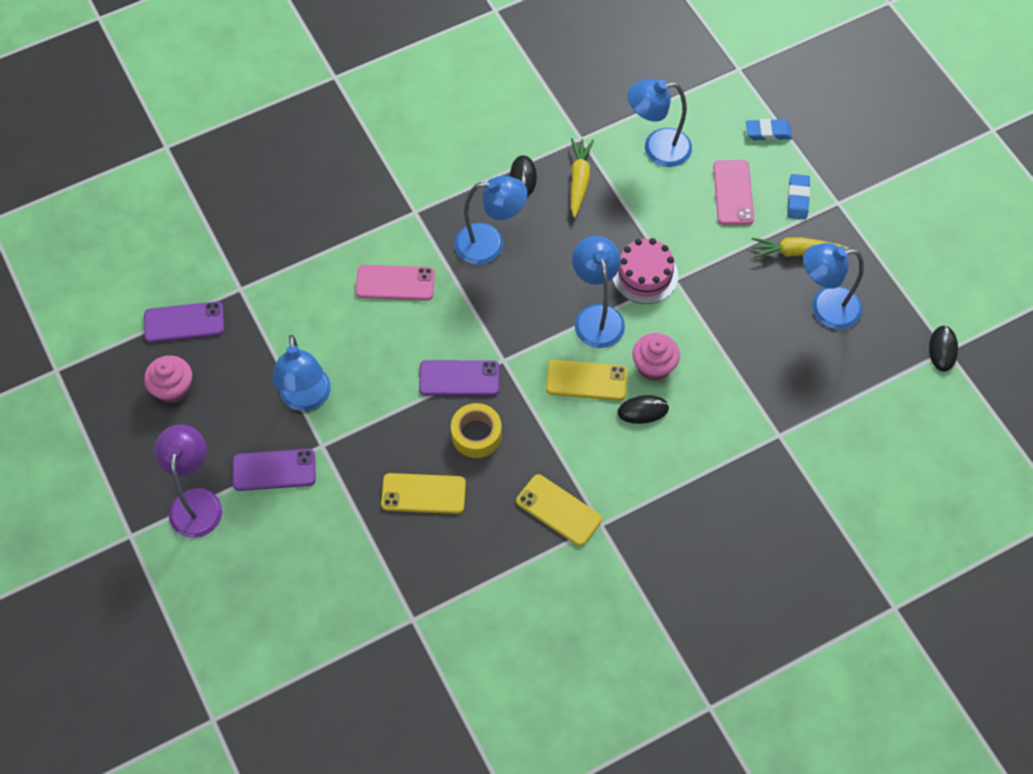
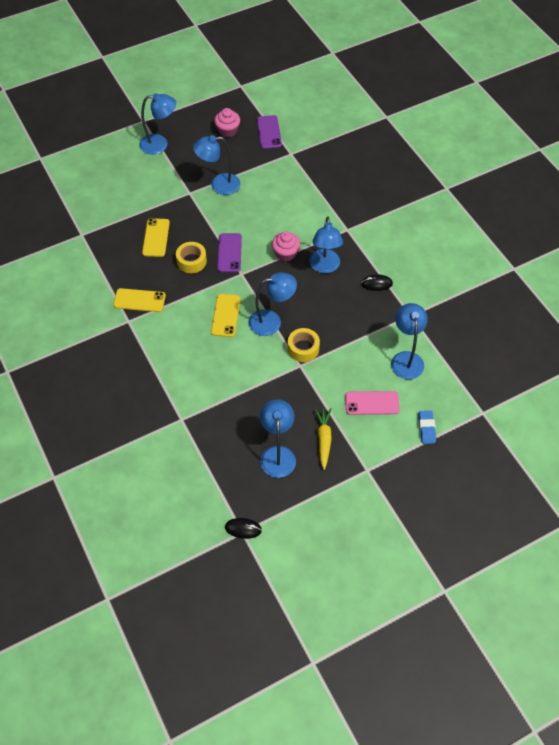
camera: 90 degrees right, 5 degrees down
purple lamp [154,424,222,538] -> blue lamp [139,93,176,155]
purple phone [233,449,316,491] -> none
pink phone [355,265,435,301] -> none
yellow phone [516,474,602,546] -> yellow phone turned 60 degrees clockwise [113,288,166,312]
yellow carrot [571,138,594,218] -> none
pink cake [613,238,678,304] -> yellow tape [288,328,320,362]
black mouse [617,395,669,424] -> none
pink cupcake [632,333,680,381] -> pink cupcake moved to [272,232,300,262]
blue eraser [787,174,810,220] -> none

